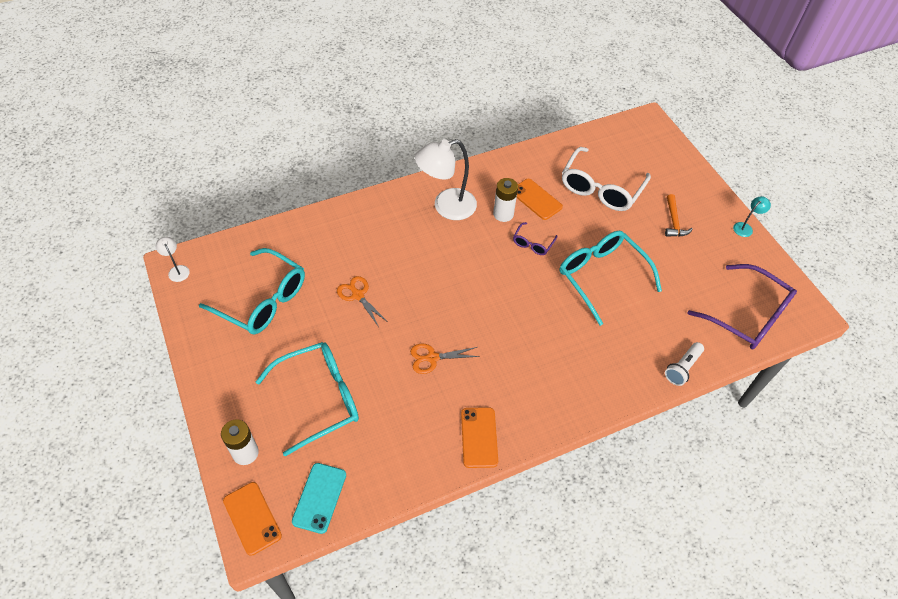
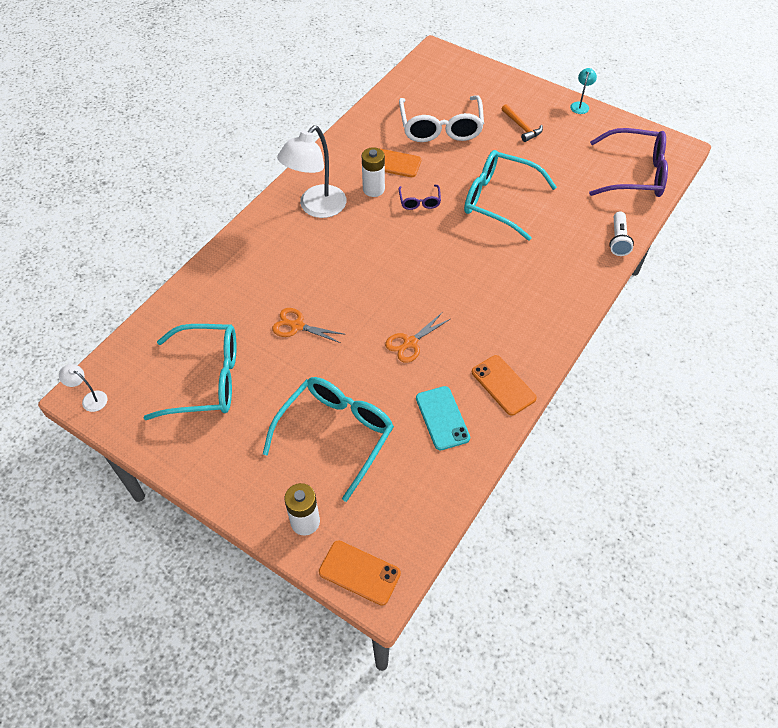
camera: 30 degrees left, 0 degrees up
turquoise phone [292,463,346,534] -> turquoise phone moved to [416,386,470,450]

